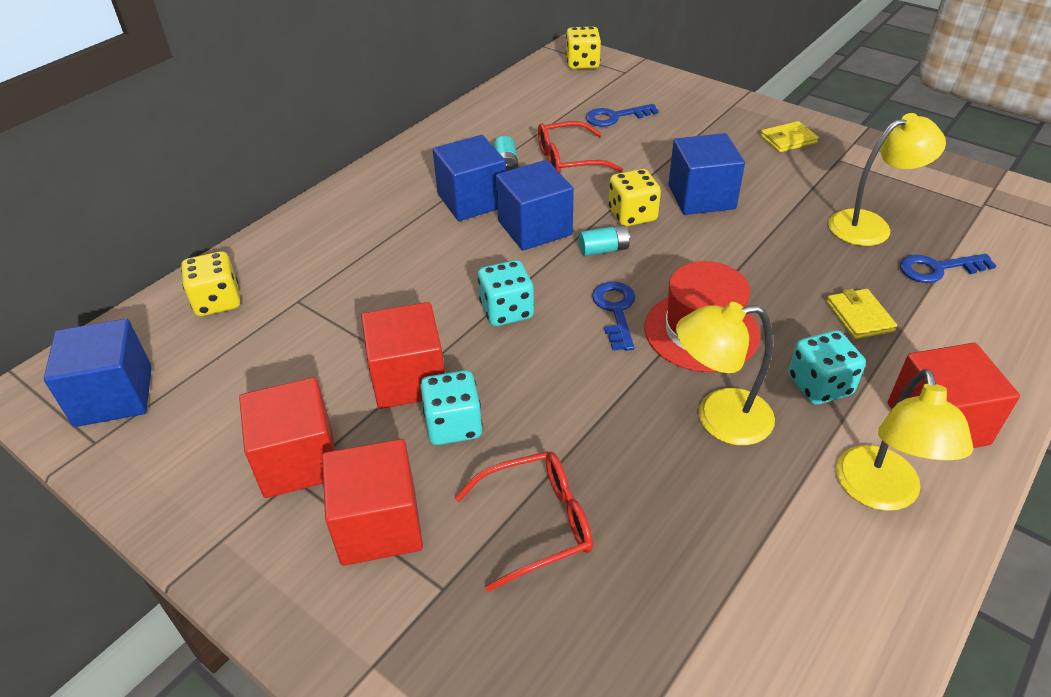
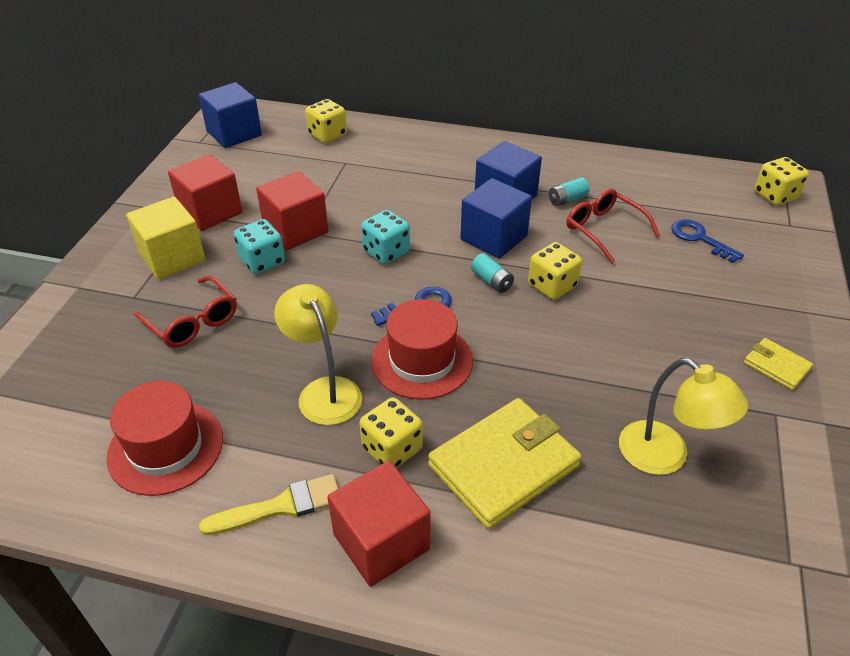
camera: 65 degrees right, 0 degrees up
red cube [322,439,423,566] -> yellow cube [126,197,206,279]
blue cube [668,133,745,215] -> none
turquoise dice [789,330,866,405] -> yellow dice [359,397,423,468]
yellow wallet [827,289,897,339] -> yellow wallet [428,398,581,529], size x2.06
yellow lamp [836,369,973,511] -> yellow brush [199,474,338,536]
blue key [900,254,996,283] -> none
none -> red hat [106,381,223,496]

